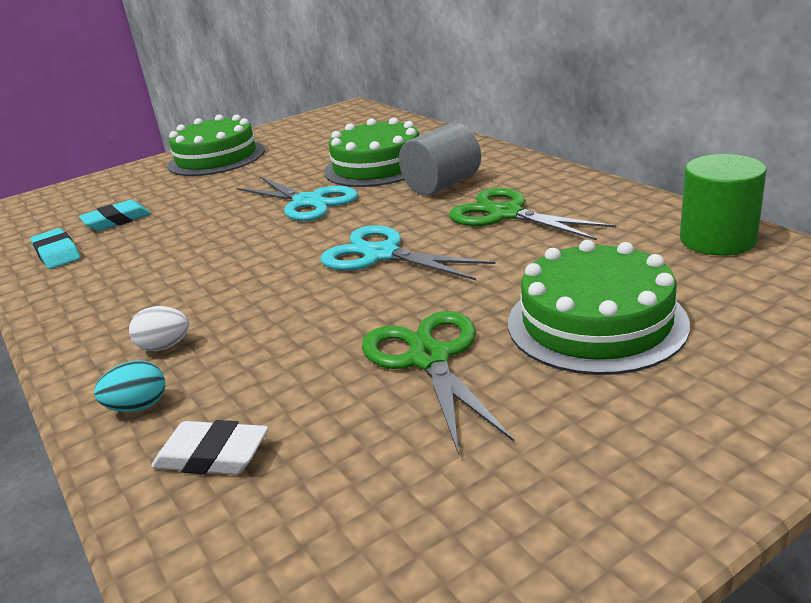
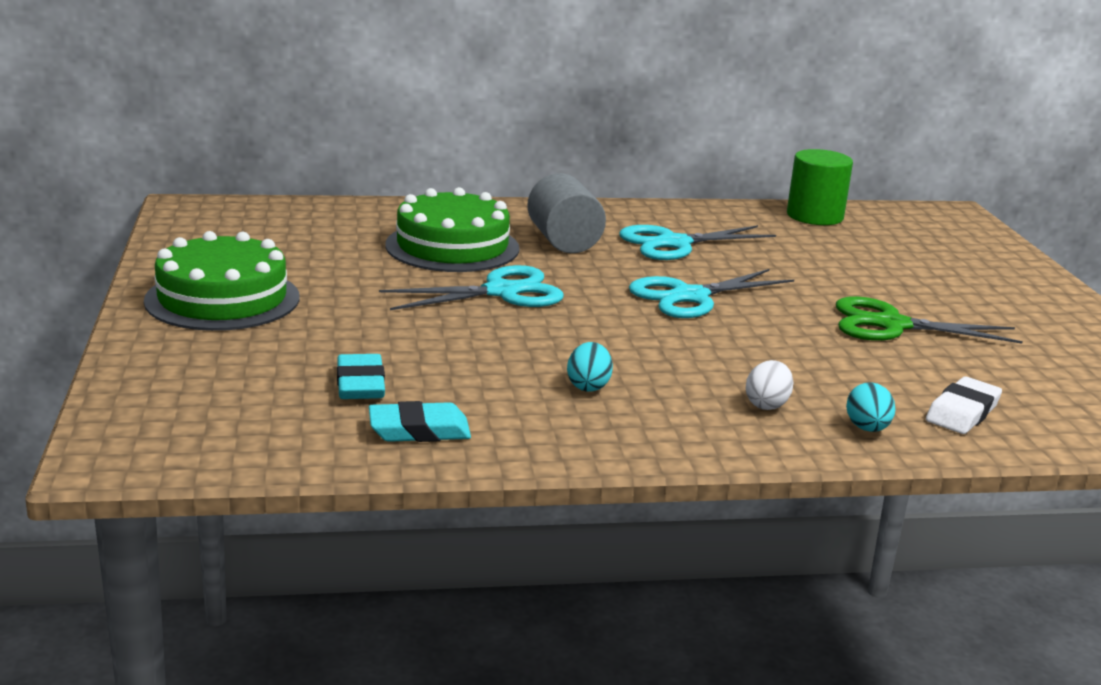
camera: 70 degrees left, 5 degrees down
green scissors [449,188,616,240] -> turquoise scissors [619,225,776,260]
green cake [508,240,690,375] -> none
none -> turquoise egg [567,342,613,392]

